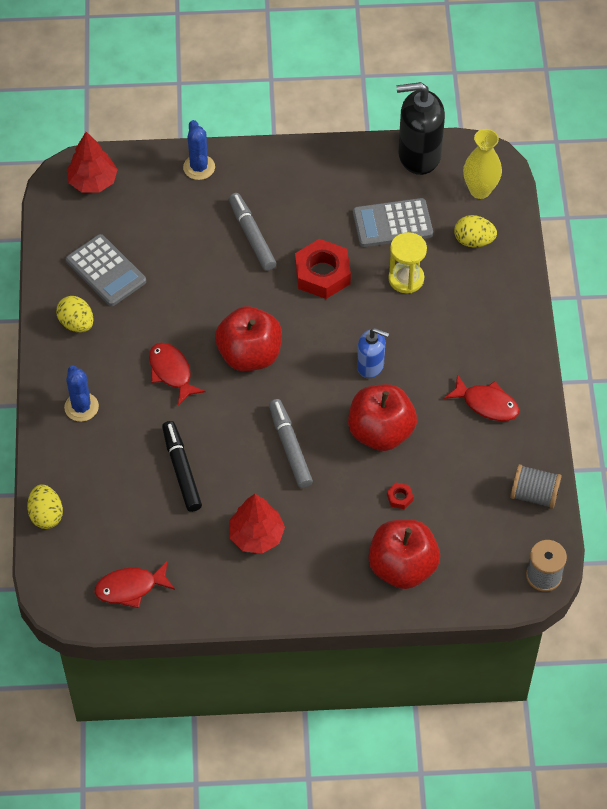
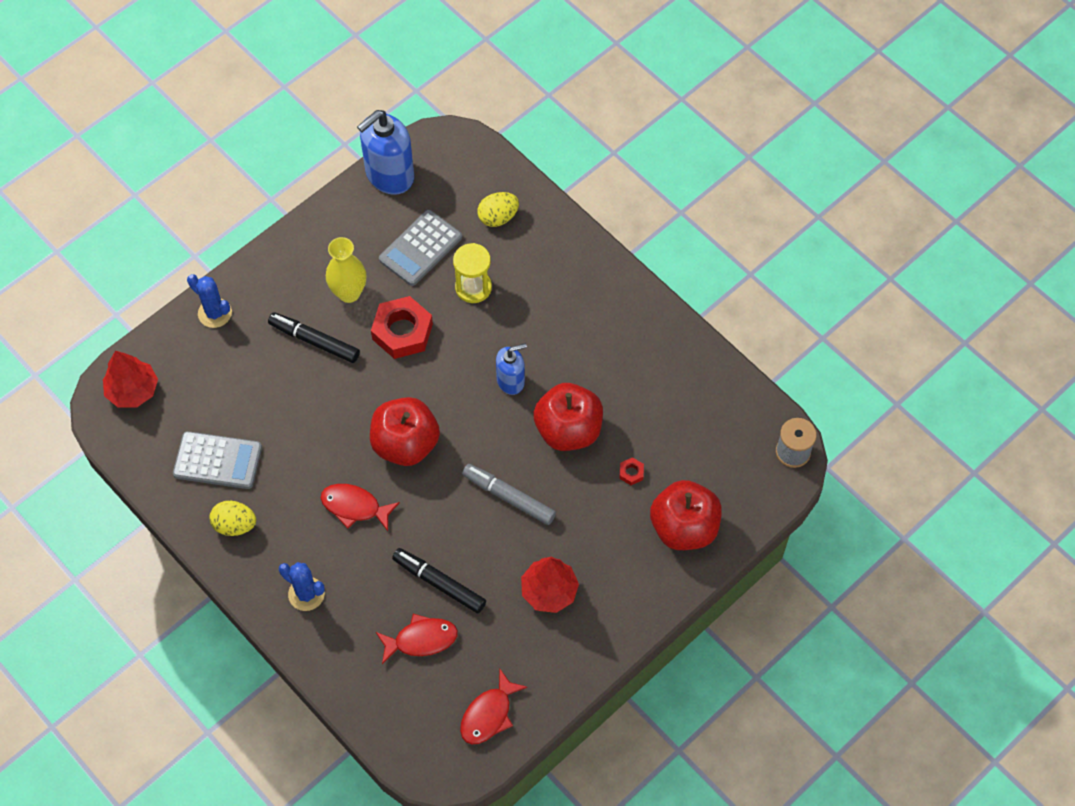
camera: 40 degrees left, 5 degrees up
yellow egg [27,484,63,529] -> none
grey marker [229,193,276,271] -> black marker [268,312,360,363]
black soap dispenser [396,82,445,175] -> blue soap dispenser [357,110,414,195]
red fish [444,374,519,421] -> red fish moved to [376,614,458,664]
yellow vase [463,129,502,199] -> yellow vase moved to [326,237,366,303]
grey spool [510,464,562,509] -> none

